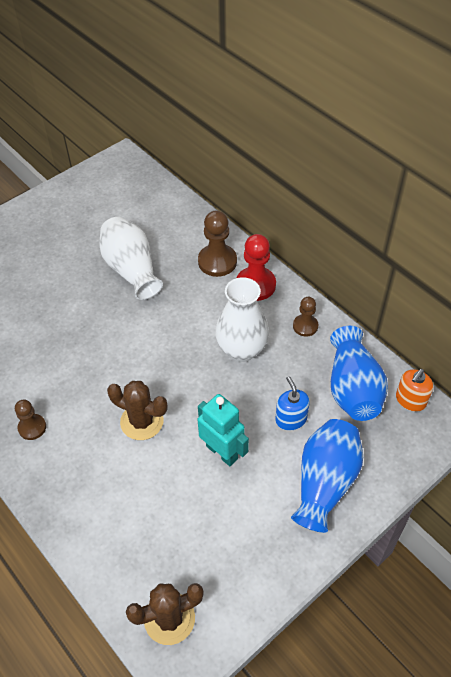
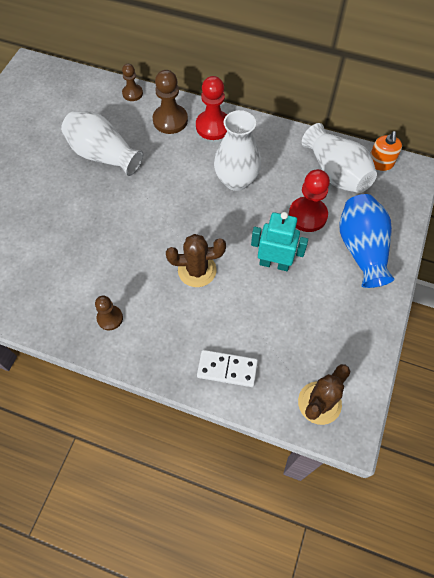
camera: 30 degrees left, 10 degrees up
blue soap dispenser [275,376,310,431] -> red pawn [289,169,330,232]
brown pawn [293,297,318,337] -> brown pawn moved to [122,64,143,101]
blue vase [330,326,388,421] -> white vase [302,123,377,193]
none -> white domino [197,350,258,387]

